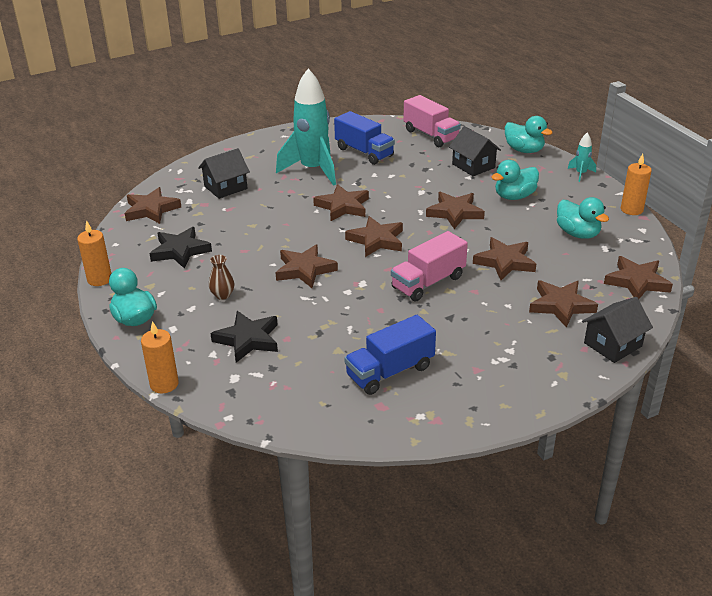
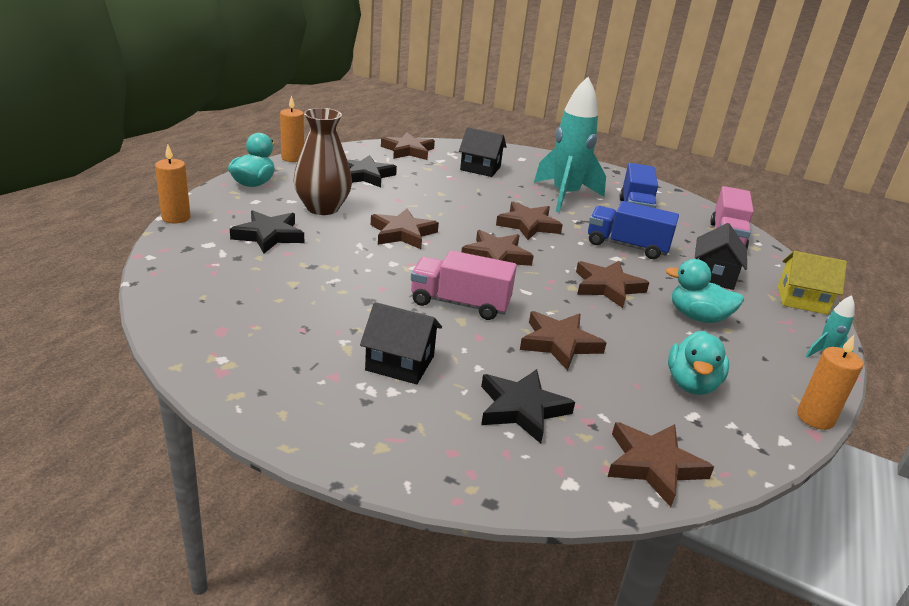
camera: 50 degrees right, 5 degrees down
brown vase [209,255,234,300] -> brown vase [293,108,352,215], size x2.18
blue truck [344,315,436,395] -> blue truck moved to [588,201,679,259]
turquoise duck [504,116,553,153] -> yellow house [778,251,847,315]
brown star [529,280,598,328] -> black star [481,369,575,444]
black house [582,297,653,363] -> black house moved to [360,302,442,384]

